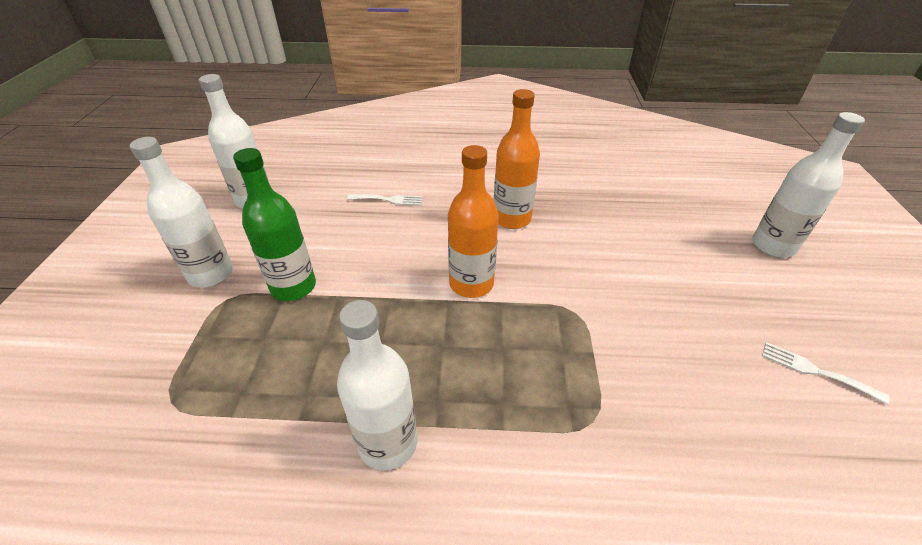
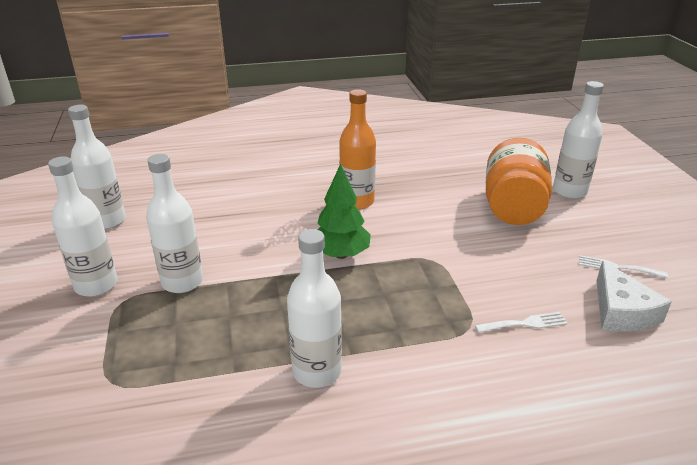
camera: 15 degrees left, 10 degrees down
green bottle [233,148,316,301] -> white bottle [146,154,203,293]
white fork [347,194,423,206] -> white fork moved to [475,312,568,333]
orange bottle [448,145,499,298] -> green tree [317,164,371,259]
none -> orange jar [486,138,552,225]
none -> white cheese [596,261,672,332]

